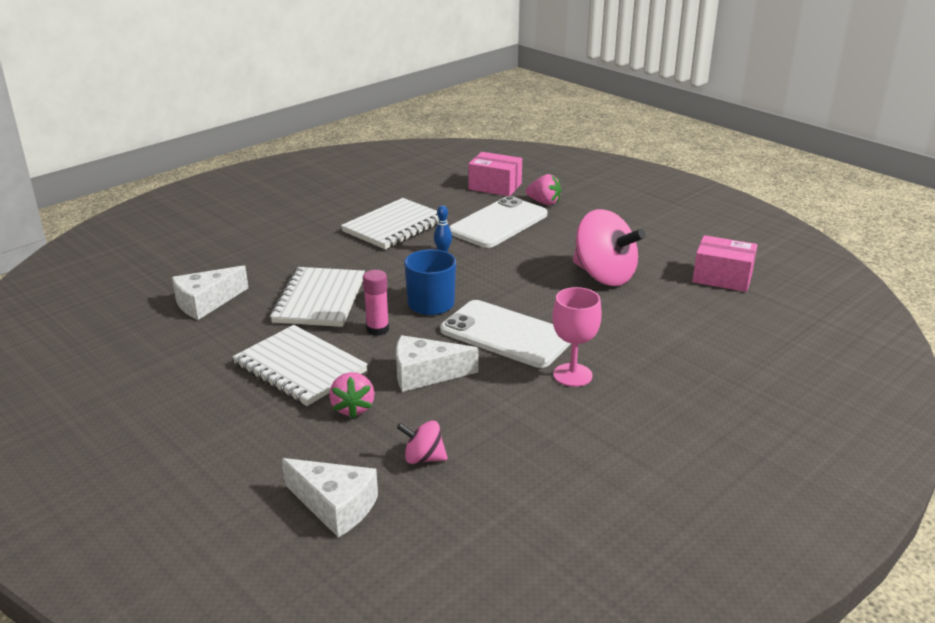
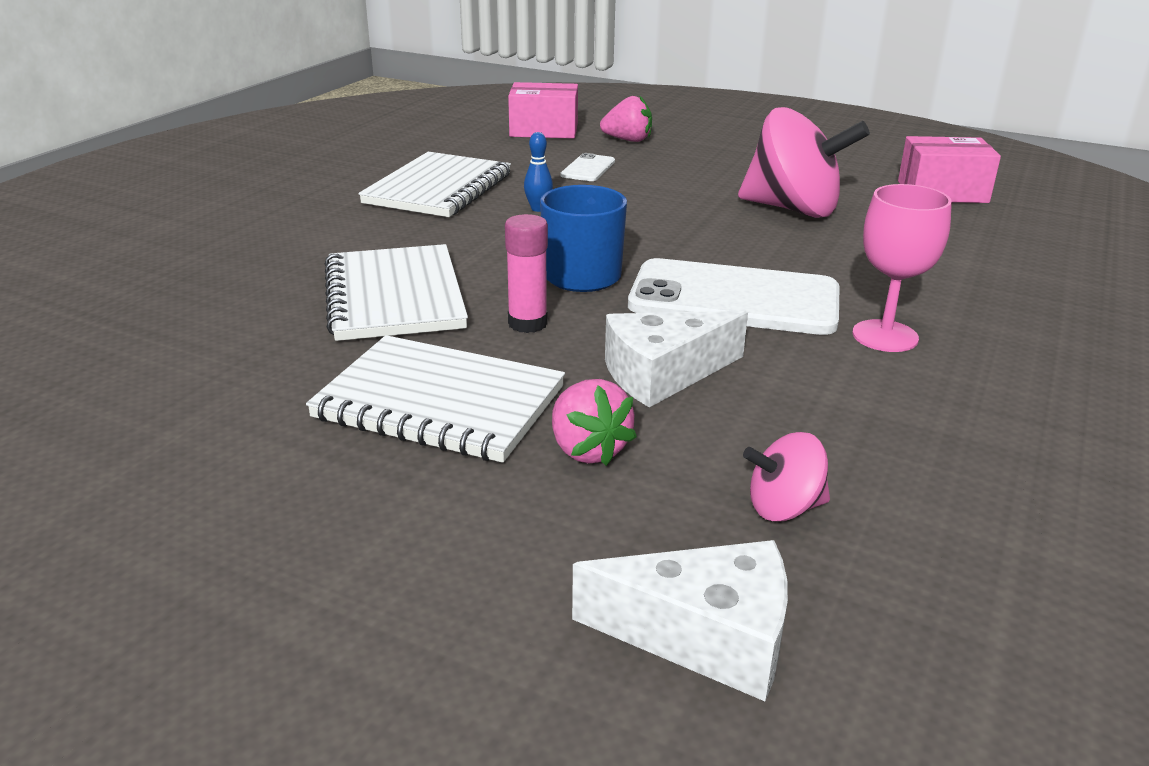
camera: 20 degrees left, 0 degrees up
white cheese [172,265,248,320] -> none
white phone [449,196,547,248] -> white phone [561,153,615,181], size x0.45

